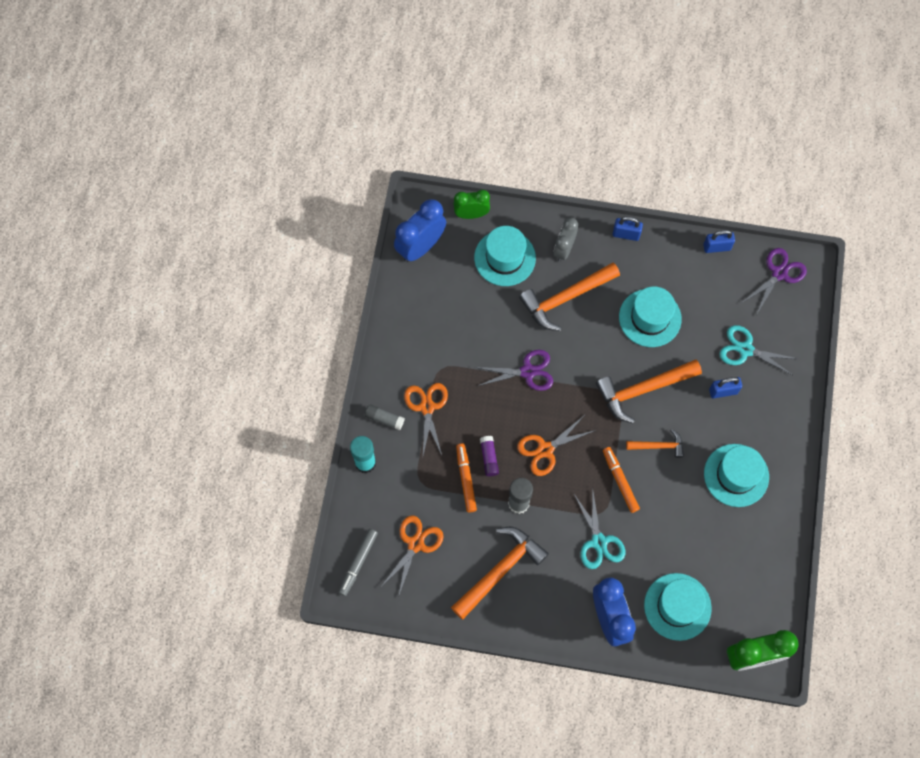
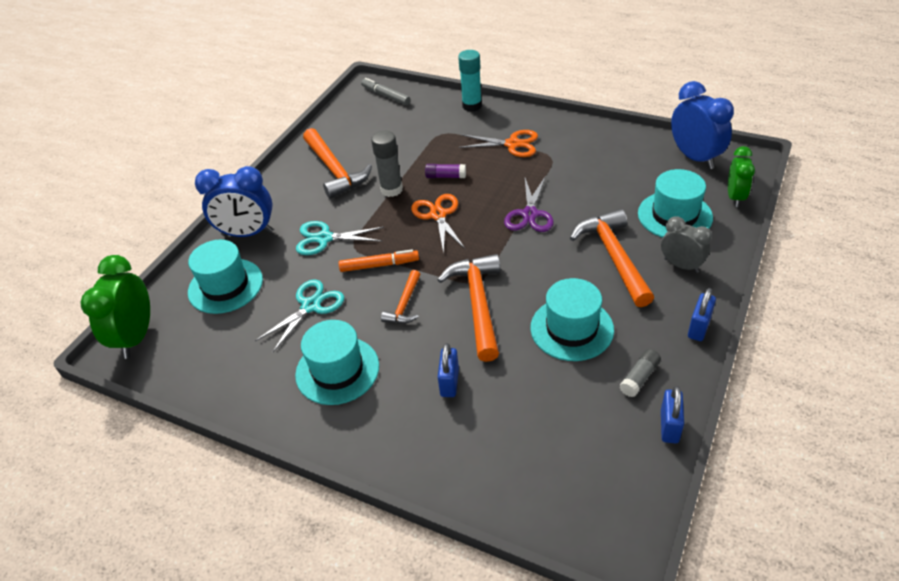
camera: 110 degrees right, 25 degrees down
grey glue stick [365,404,404,430] -> grey glue stick moved to [619,349,661,397]
orange scissors [380,516,444,595] -> none
orange marker [456,443,477,512] -> none
turquoise scissors [719,325,798,376] -> turquoise scissors moved to [255,279,344,353]
purple scissors [743,248,807,313] -> none

